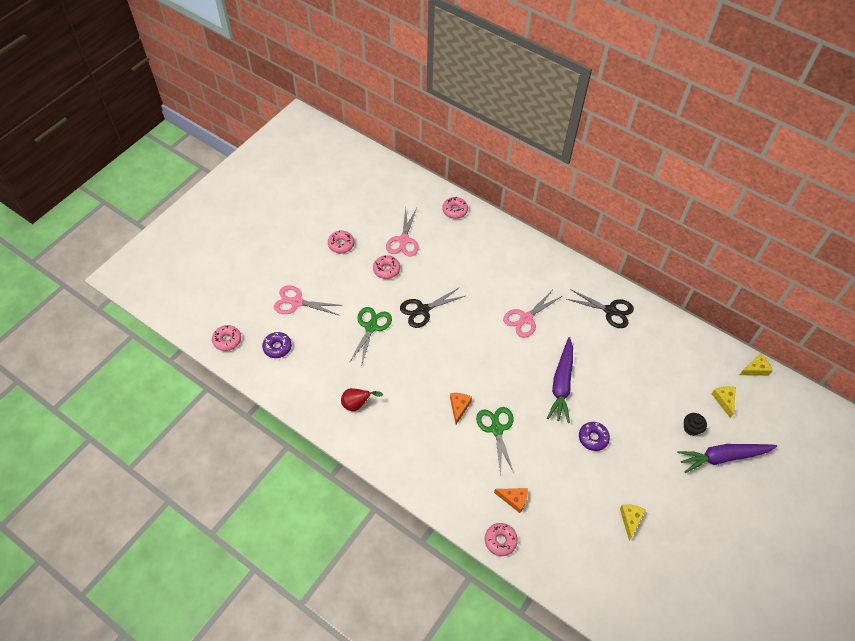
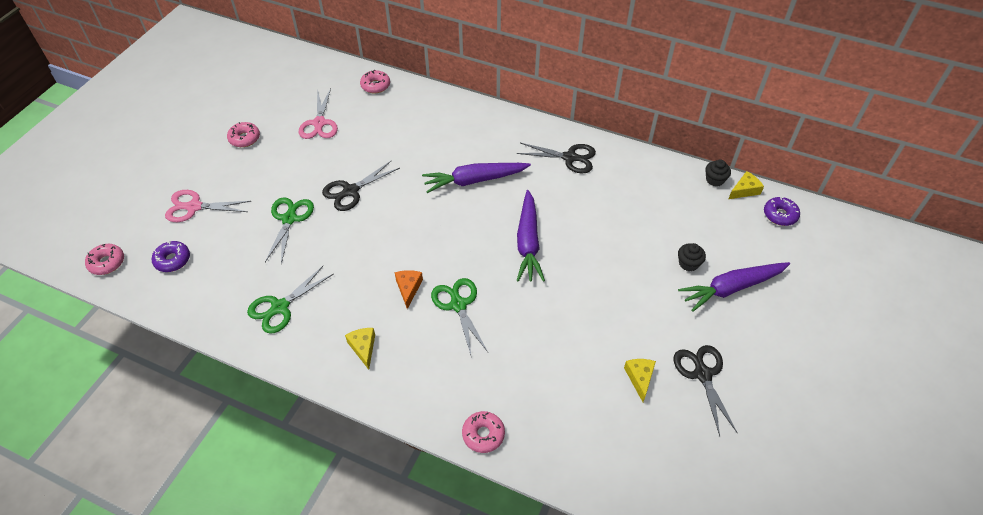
camera: 10 degrees left, 5 degrees down
red pear [341,388,383,411] -> green scissors [247,266,333,334]
pink donut [373,255,400,279] -> none
orange cheese [494,488,528,513] -> none
pink scissors [503,291,562,338] -> purple carrot [422,163,531,193]
purple donut [579,422,610,451] -> purple donut moved to [764,197,800,226]
yellow cheese [712,386,736,418] -> yellow cheese moved to [345,328,375,370]
none -> black scissors [674,345,738,436]
none -> black cupcake [705,160,731,187]

